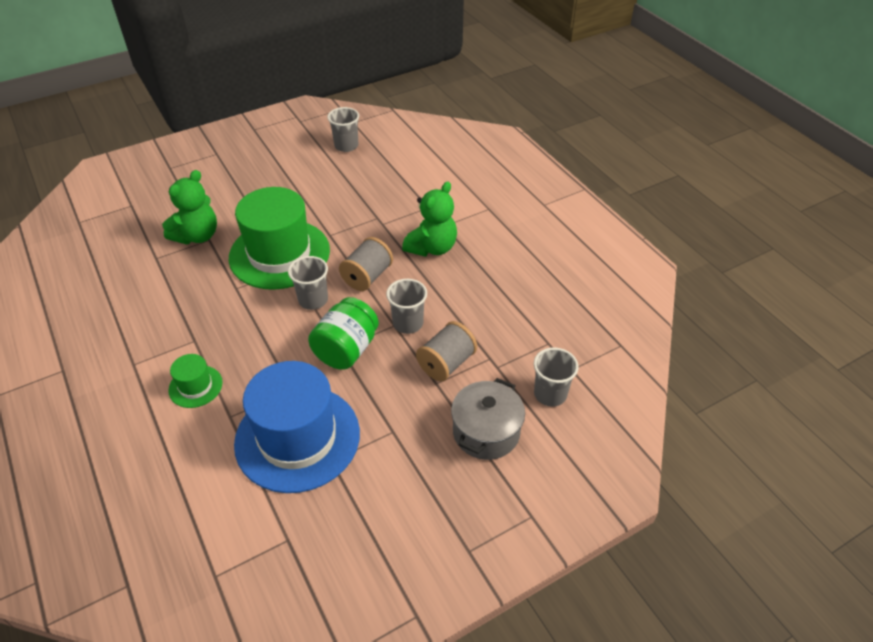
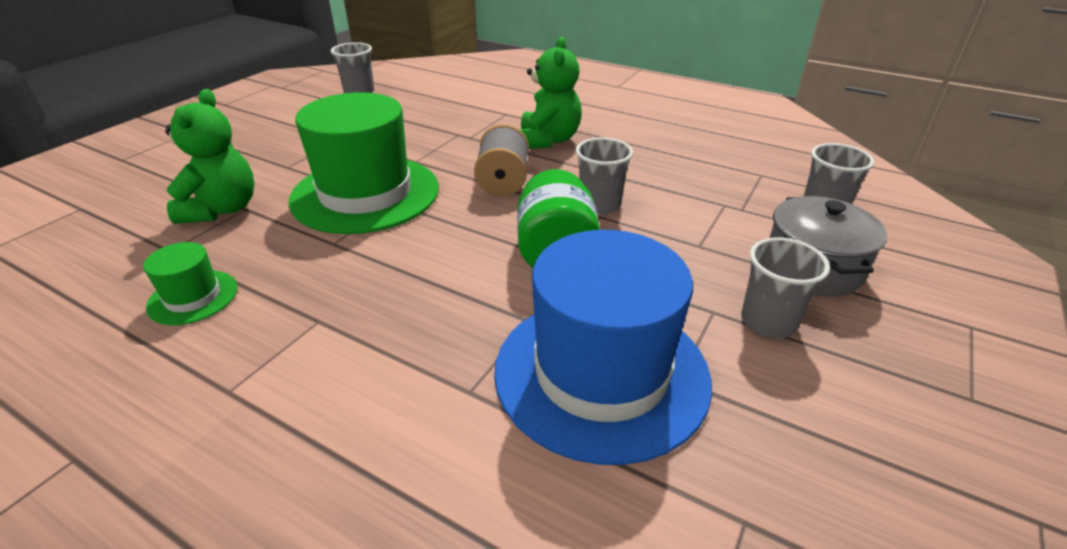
camera: 30 degrees left, 10 degrees down
green hat [169,354,223,408] -> green hat moved to [143,242,237,325]
grey cup [288,256,328,310] -> grey cup moved to [741,238,830,338]
grey spool [416,321,477,381] -> none

